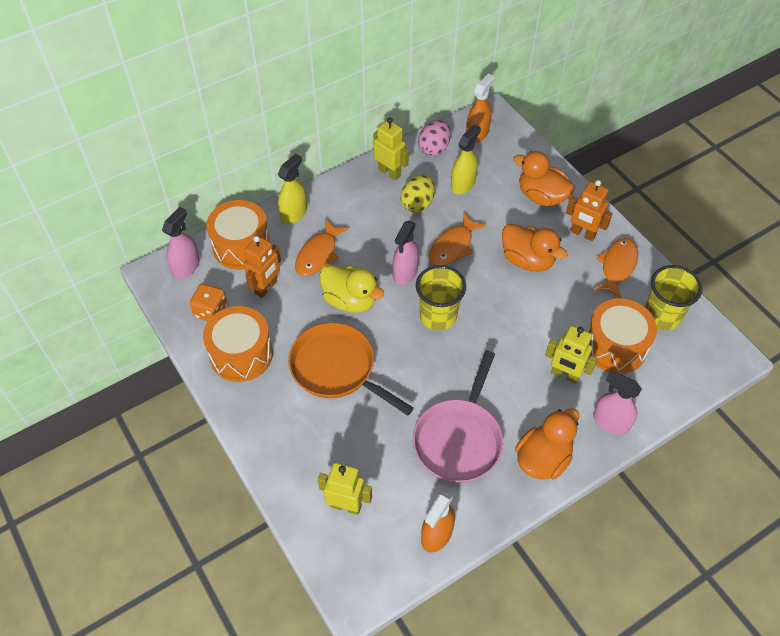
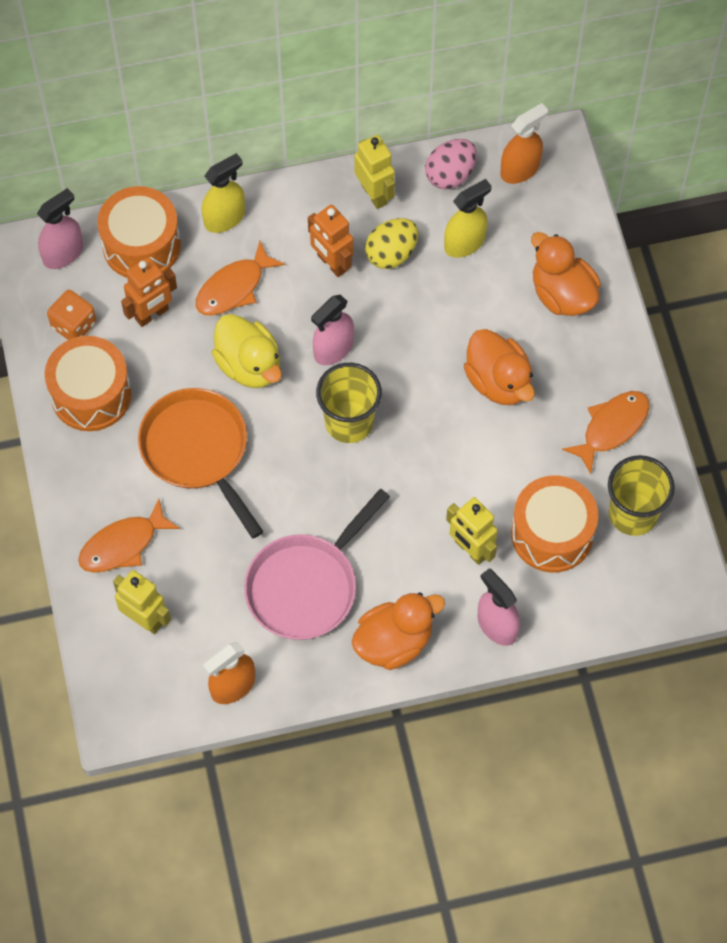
camera: 20 degrees right, 10 degrees up
orange fish [429,213,486,265] -> orange fish moved to [78,499,180,573]
orange robot [566,180,613,241] -> orange robot moved to [308,205,353,277]

